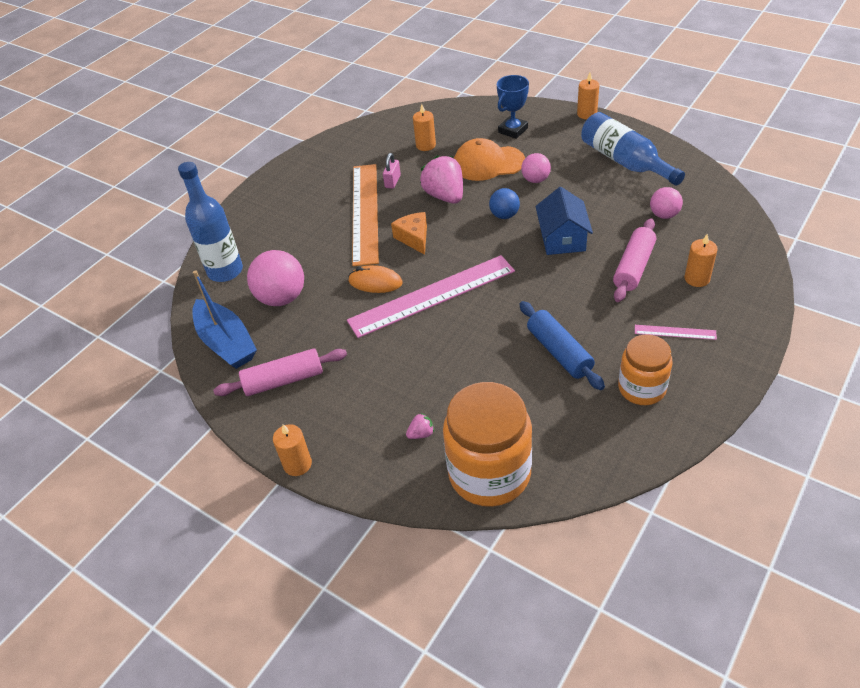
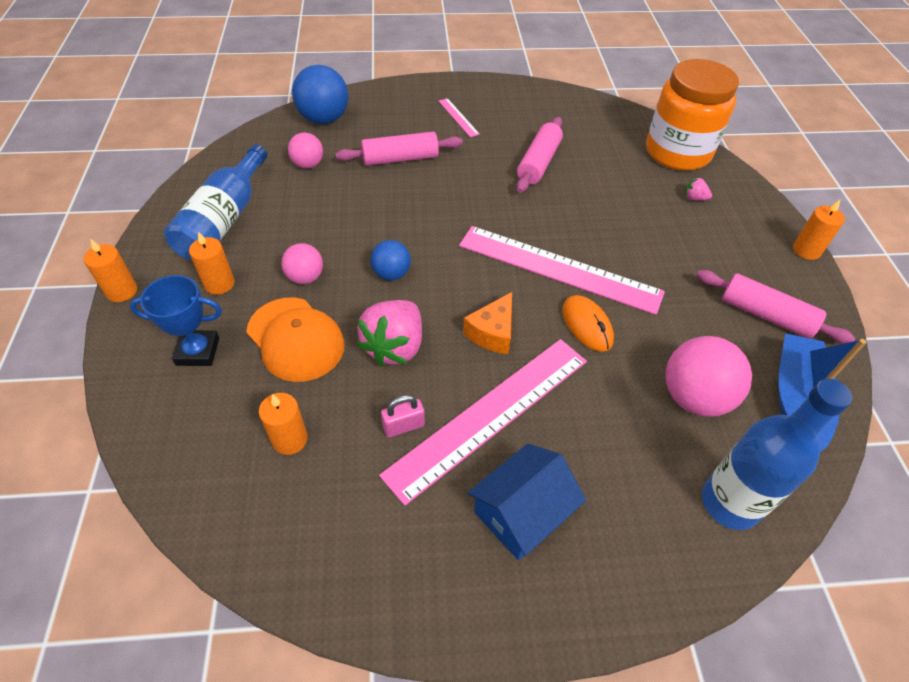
camera: 135 degrees left, 5 degrees up
orange ruler [352,164,379,266] -> pink ruler [379,339,587,506]
blue rolling pin [519,301,605,390] -> pink rolling pin [516,117,563,193]
blue house [536,187,593,255] -> blue house moved to [468,444,586,560]
orange jar [618,334,673,405] -> none
orange candle [684,234,718,287] -> orange candle moved to [189,232,235,295]
none -> blue ball [292,65,348,124]

